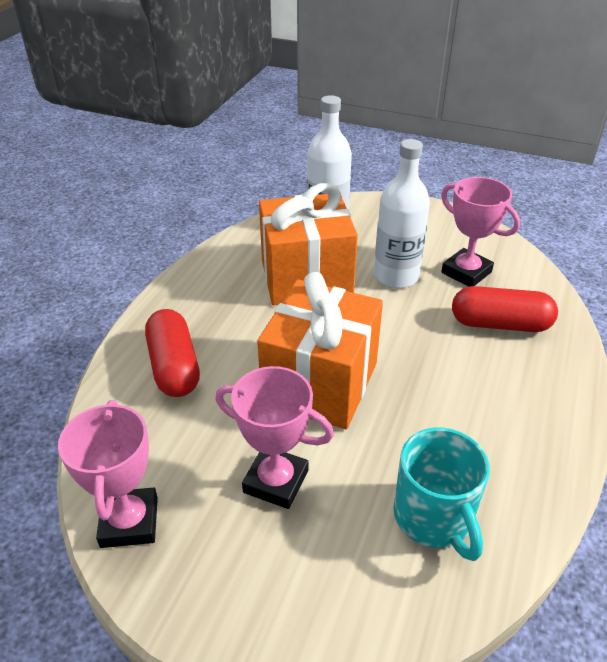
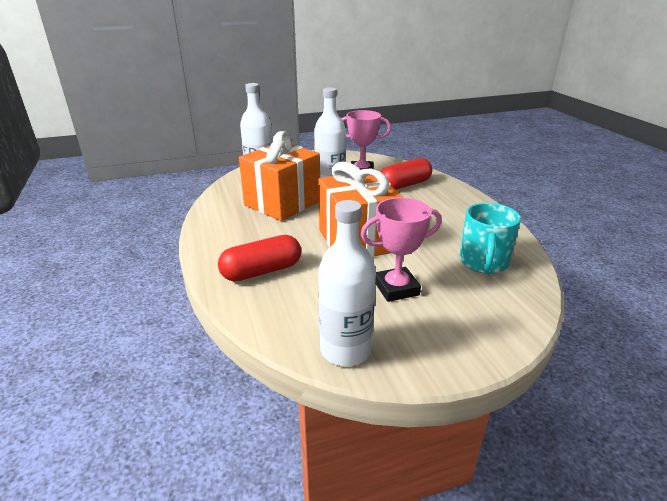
camera: 40 degrees left, 10 degrees down
pink trophy [58,400,158,548] -> white bottle [319,200,376,366]
red capsule [145,309,200,397] -> red capsule turned 60 degrees counterclockwise [218,235,301,281]
turquoise mug [393,428,490,561] -> turquoise mug turned 75 degrees clockwise [459,203,521,274]

